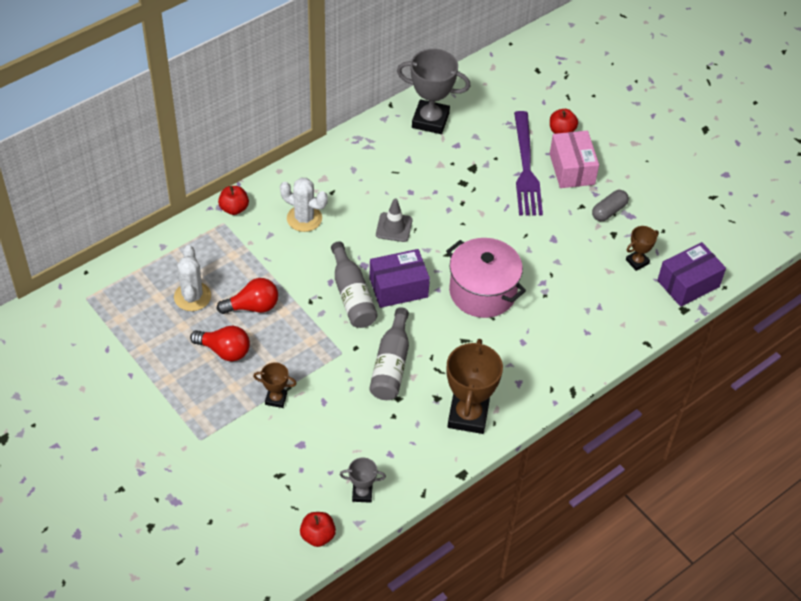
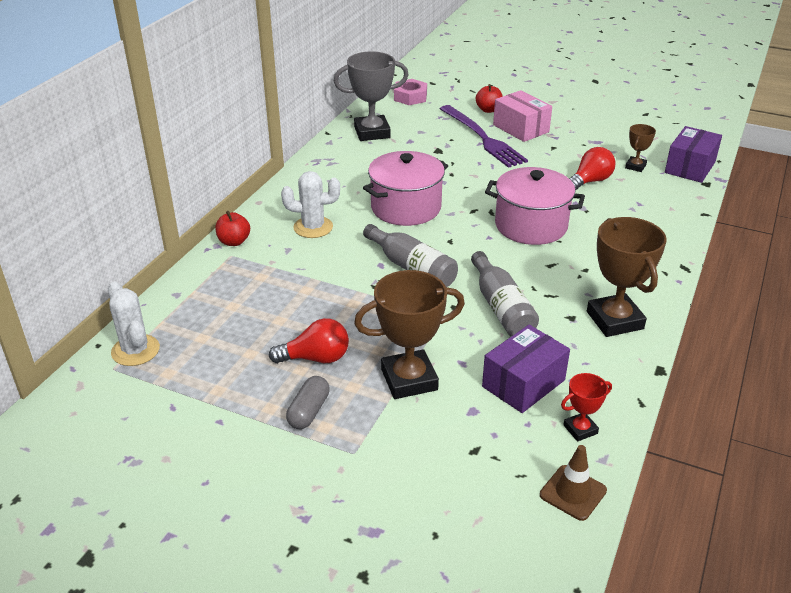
camera: 25 degrees left, 15 degrees down
white cactus [174,245,211,311] -> white cactus moved to [108,281,160,366]
red light bulb [217,278,278,314] -> red light bulb moved to [569,147,616,191]
brown trophy [253,362,297,408] -> brown trophy [354,270,465,399], size x1.97
red apple [300,512,336,547] -> brown traffic cone [540,445,607,521]
grey trophy [340,457,386,503] -> red trophy [561,373,612,442]
purple box [369,249,430,308] -> purple box moved to [482,325,570,413]
grey traffic cone [376,199,412,242] -> pink pot [363,151,448,226]
grey capsule [592,190,629,221] -> grey capsule moved to [286,376,330,429]
none -> pink nut [394,79,427,105]

